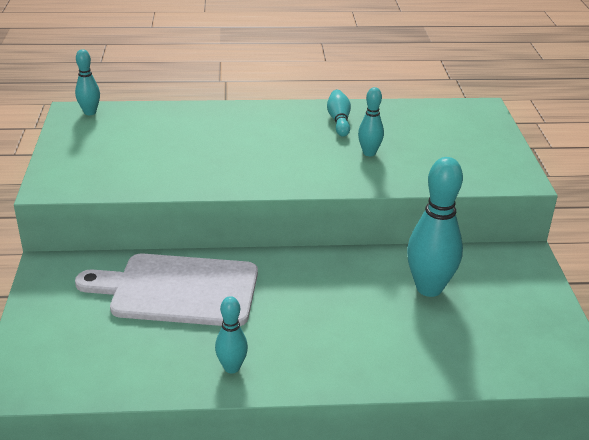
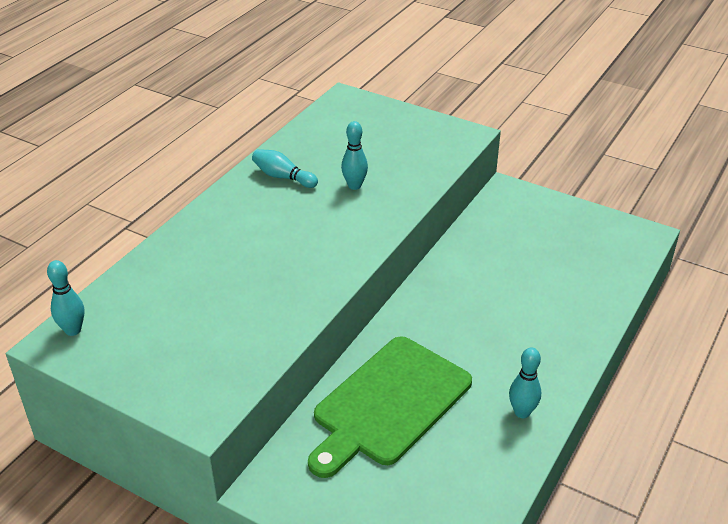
camera: 55 degrees left, 5 degrees up
white cutting board [75,253,258,326] -> green cutting board [308,336,472,478]
turquoise bowling pin [407,157,463,297] -> none

